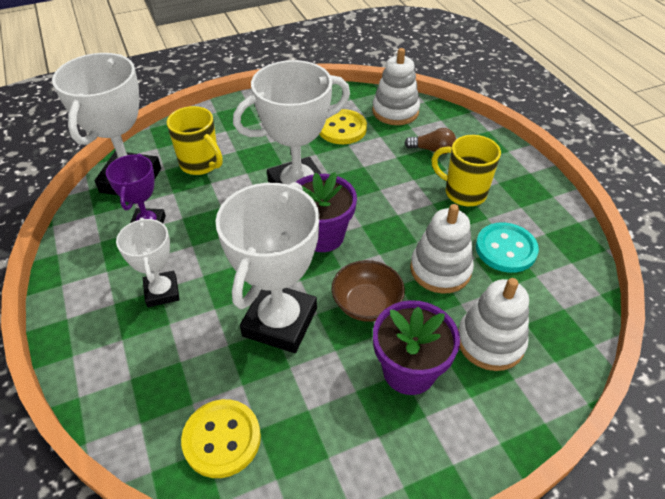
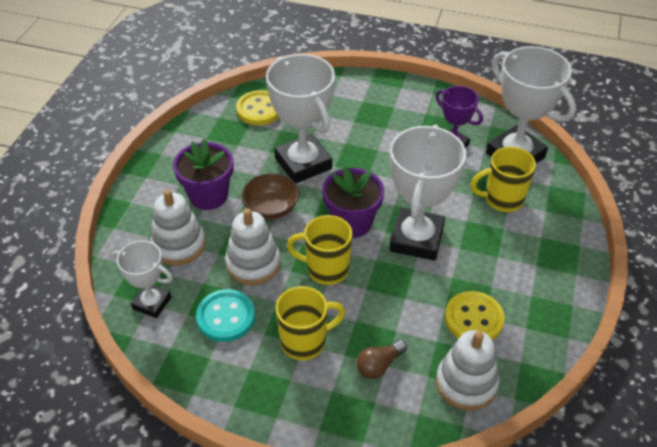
camera: 130 degrees right, 0 degrees up
white trophy [116,218,180,307] -> white trophy moved to [112,240,173,318]
none -> yellow mug [287,215,352,285]

